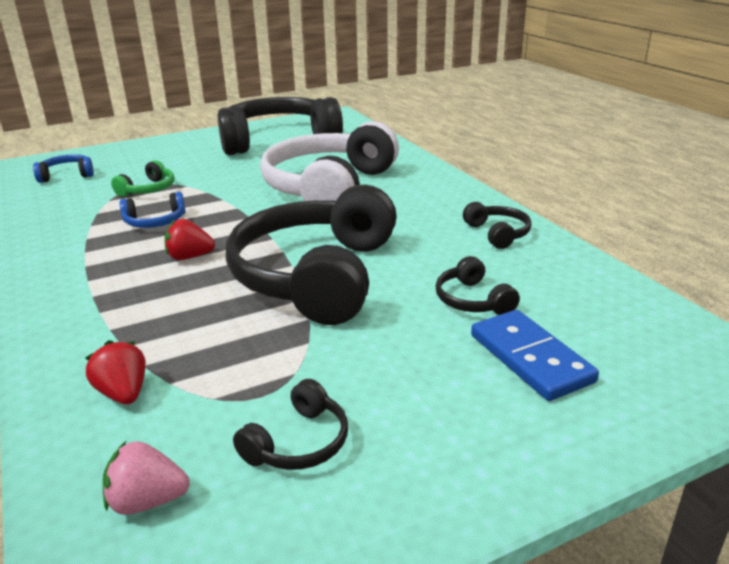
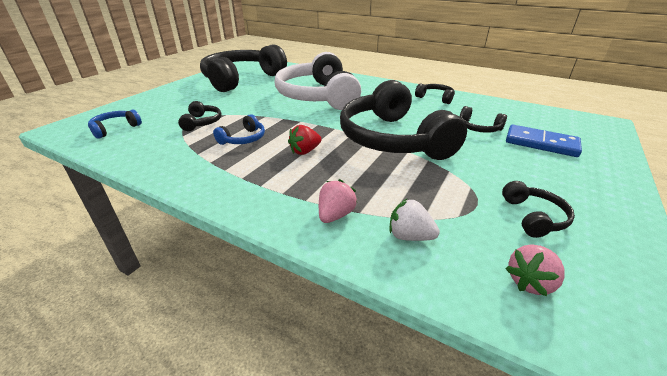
camera: 35 degrees left, 5 degrees up
red strawberry [85,340,146,404] -> white strawberry [389,199,440,241]
green headphones [111,160,175,197] -> black headphones [178,101,221,131]
none -> pink strawberry [319,179,357,223]

